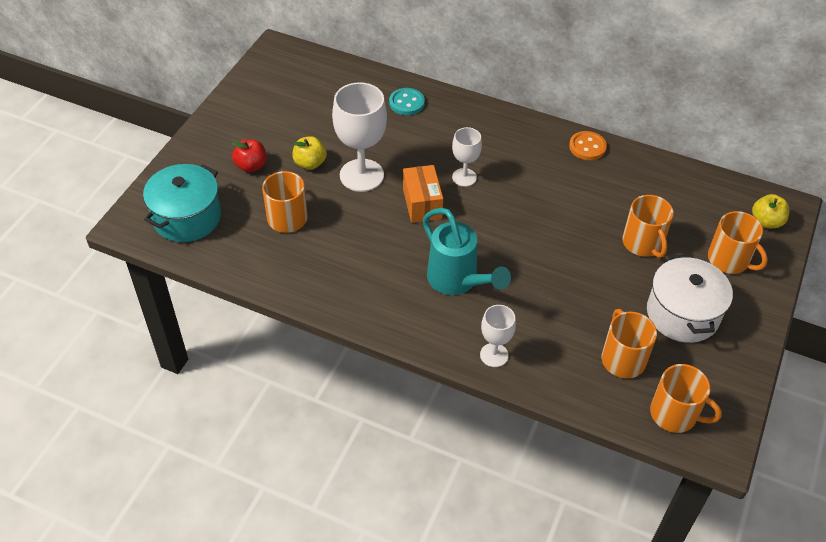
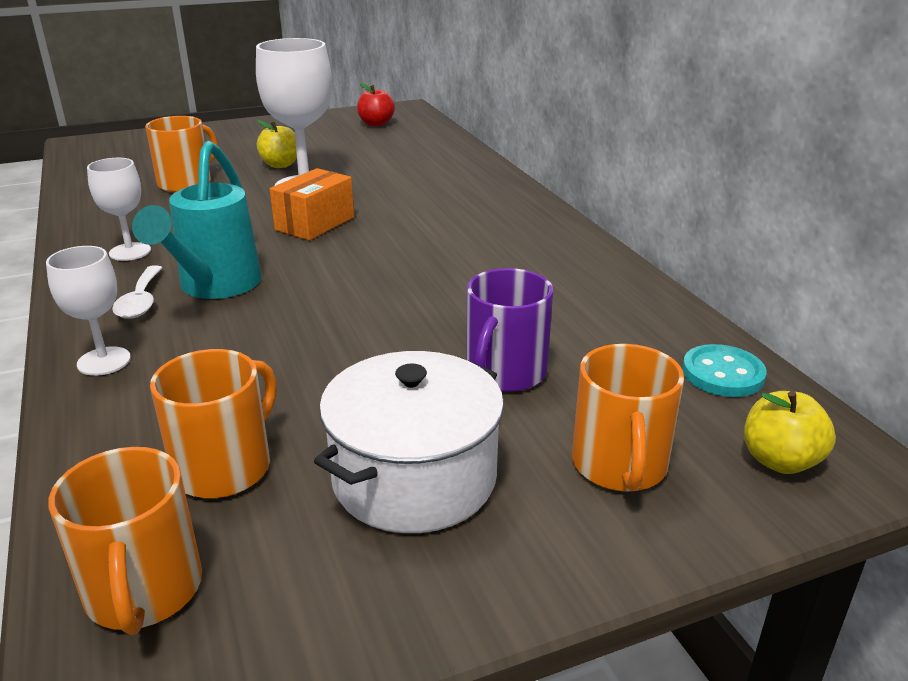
camera: 45 degrees right, 20 degrees down
turquoise pot [143,164,221,242] -> none
red apple [232,139,267,172] -> red apple moved to [357,83,395,126]
turquoise button [389,88,425,115] -> turquoise button moved to [682,344,766,397]
white goblet [452,127,482,187] -> white goblet moved to [87,158,151,261]
orange button [569,131,607,160] -> none
orange mug [622,195,674,258] -> purple mug [466,268,553,392]
none -> white spoon [112,265,162,319]

